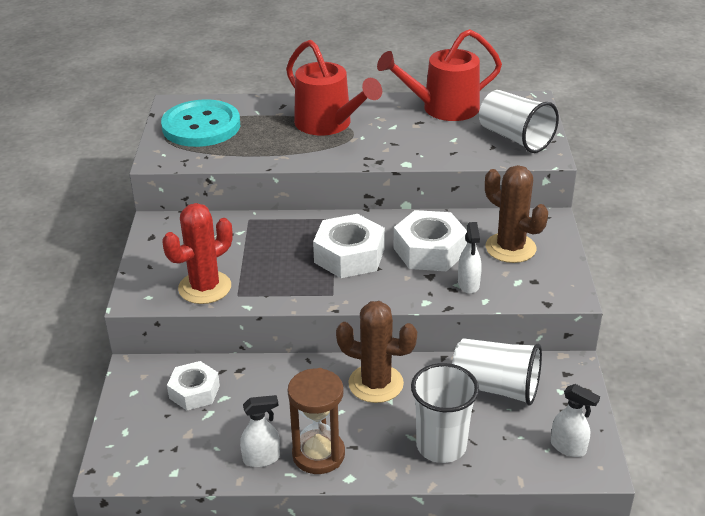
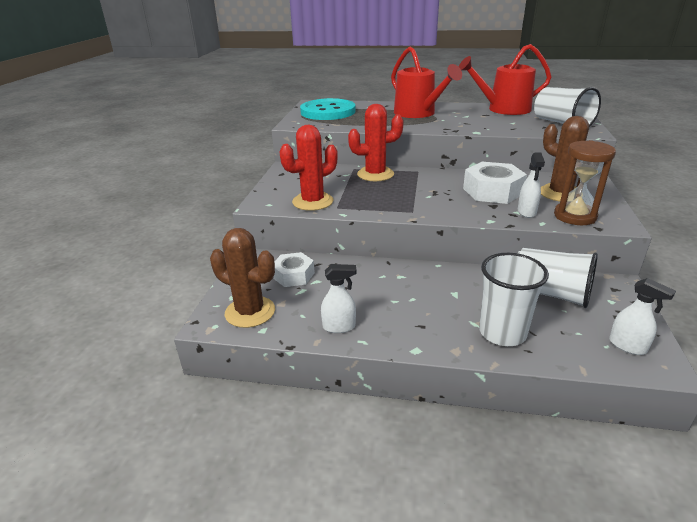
camera: 10 degrees right, 5 degrees down
brown hourglass [288,368,345,474] -> brown hourglass moved to [554,140,616,225]
white nut [313,214,385,278] -> none
brown cactus [336,301,417,403] -> brown cactus moved to [210,228,275,328]
none -> red cactus [348,104,404,181]

